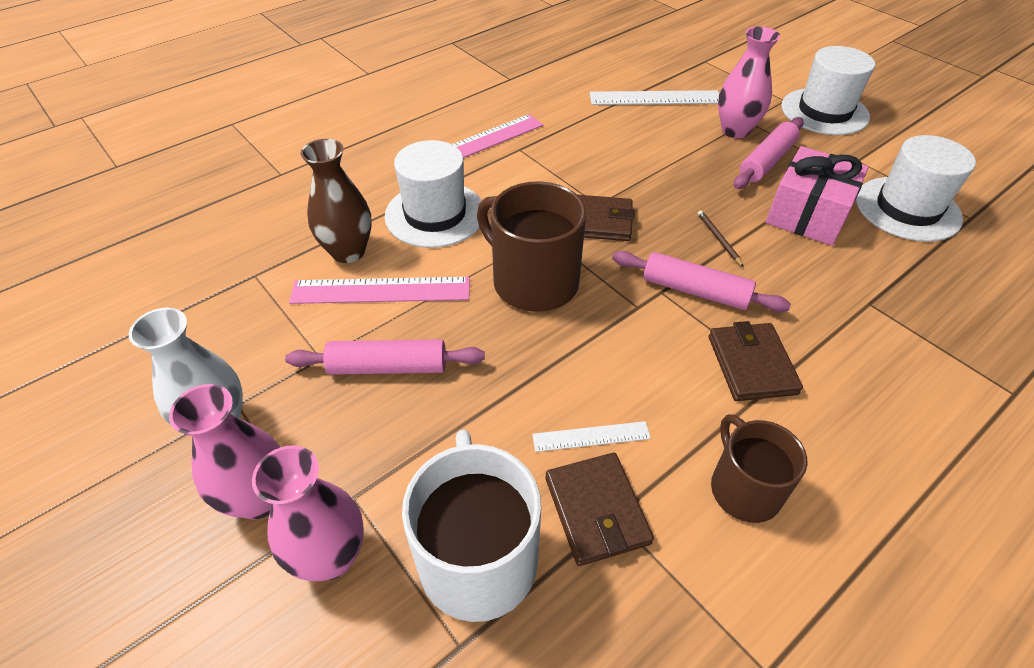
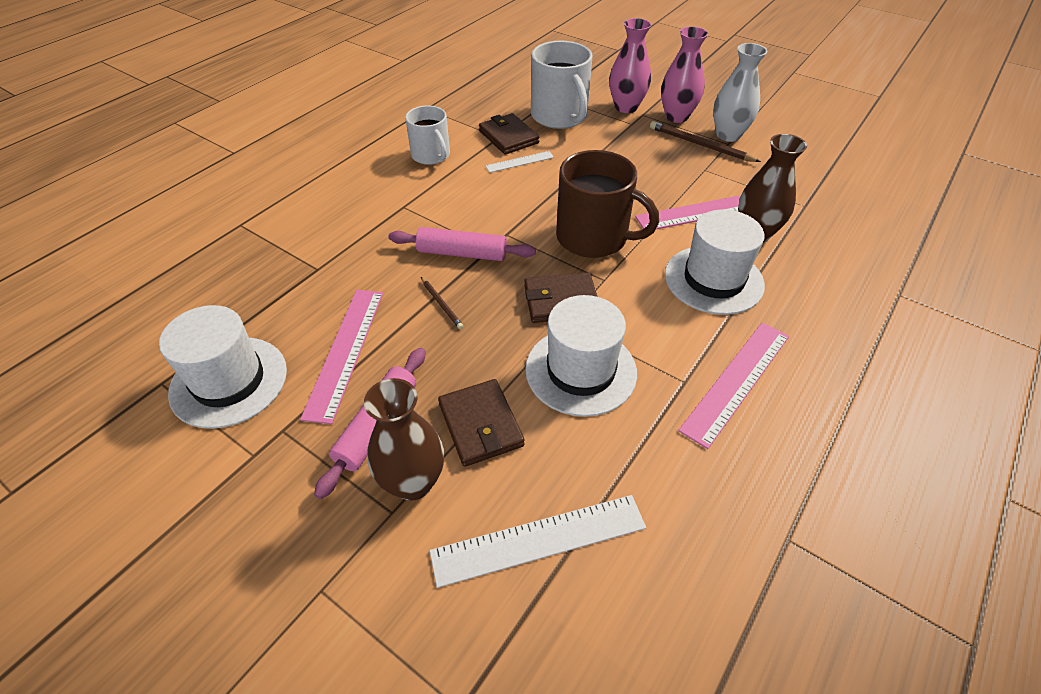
camera: 165 degrees right, 0 degrees up
pink rolling pin [285,339,485,375] -> none
brown wallet [709,321,803,401] -> brown wallet moved to [438,379,525,467]
brown mug [711,414,807,523] -> white mug [405,106,450,165]
pink vase [718,26,780,138] -> brown vase [364,378,444,501]
pink gift [766,146,869,246] -> pink ruler [300,290,383,424]
white hat [781,46,875,135] -> white hat moved to [525,295,637,417]
none -> brown pencil [650,121,761,162]

